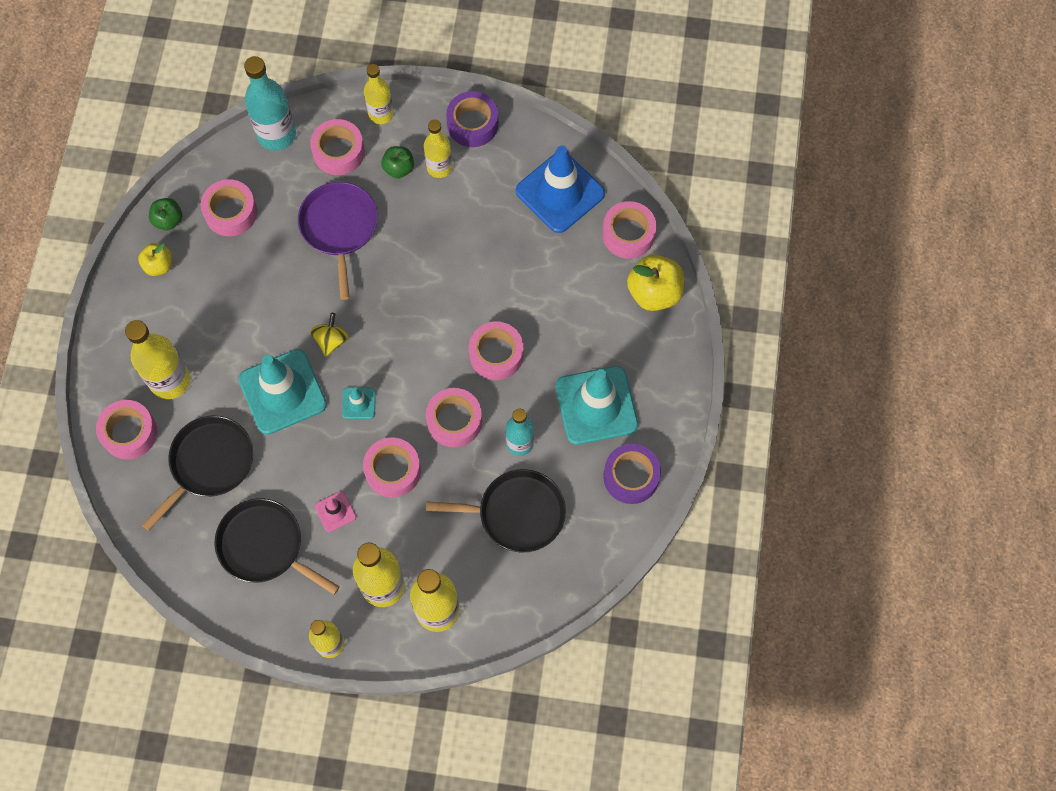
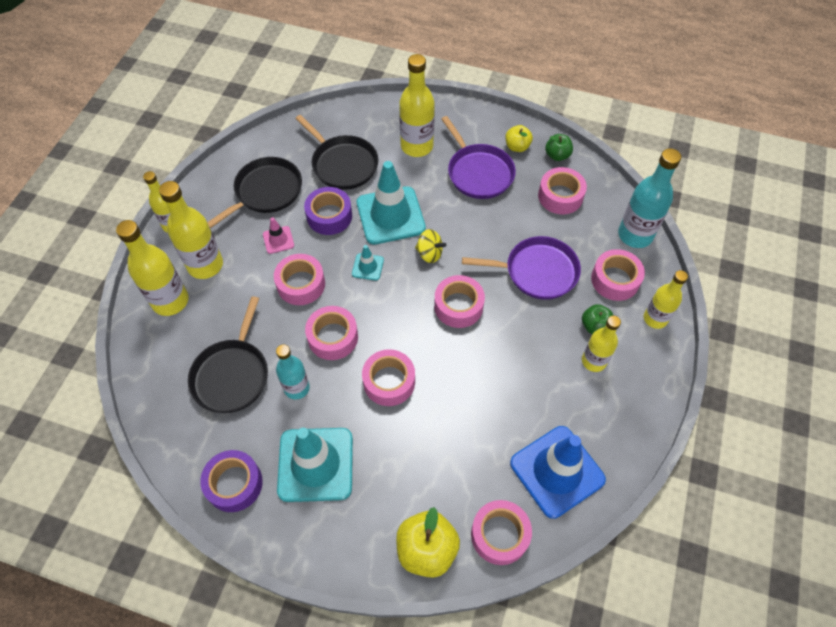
camera: 100 degrees right, 10 degrees down
pink tape [96,400,157,460] -> pink tape moved to [434,275,485,328]
purple tape [446,91,498,147] -> purple tape moved to [304,187,352,235]
none -> purple pan [441,116,516,199]

